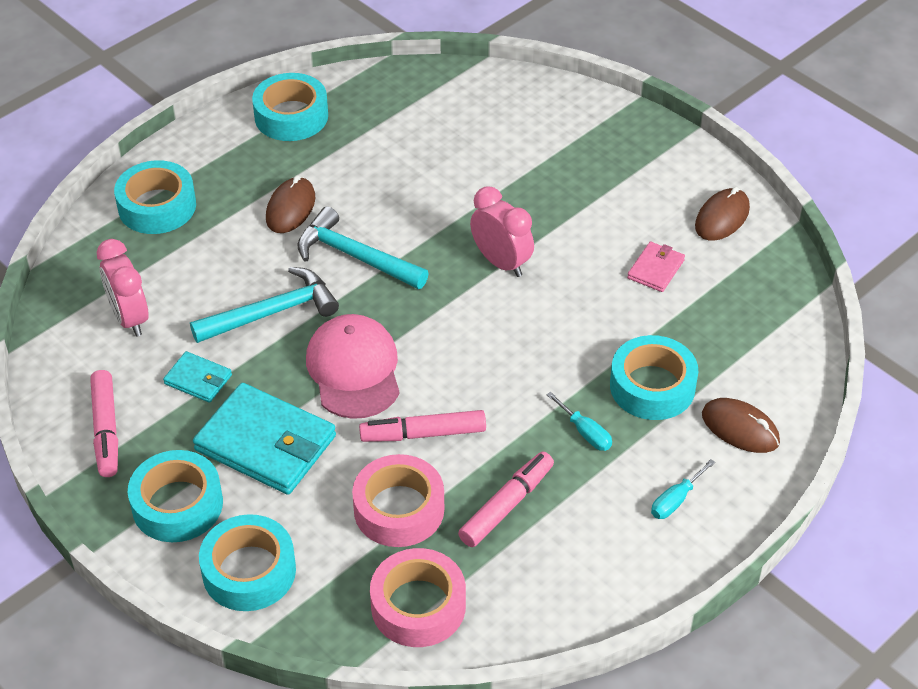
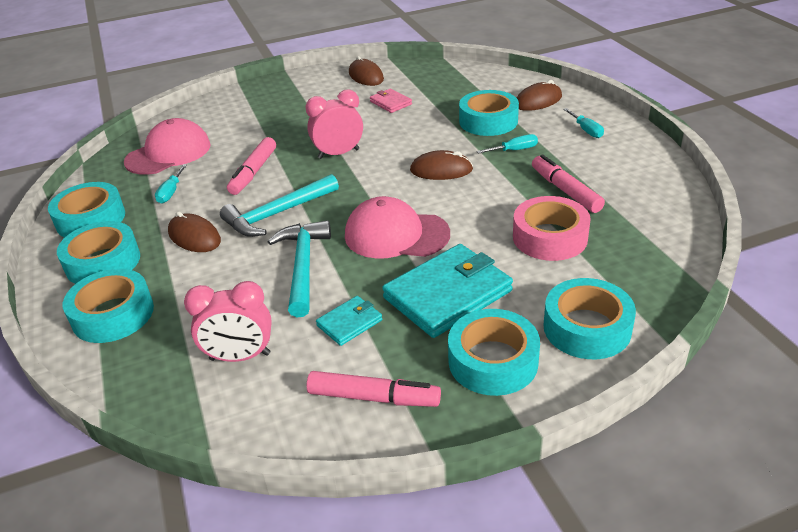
camera: 65 degrees left, 10 degrees down
pink marker [359,410,486,442] -> pink marker moved to [227,137,276,195]
pink tape [370,548,466,647] -> none
none -> turquoise tape [57,221,140,284]
none -> pink cap [124,118,211,175]
none -> turquoise screwdriver [155,164,187,203]
none -> brown mouse [410,150,473,180]

